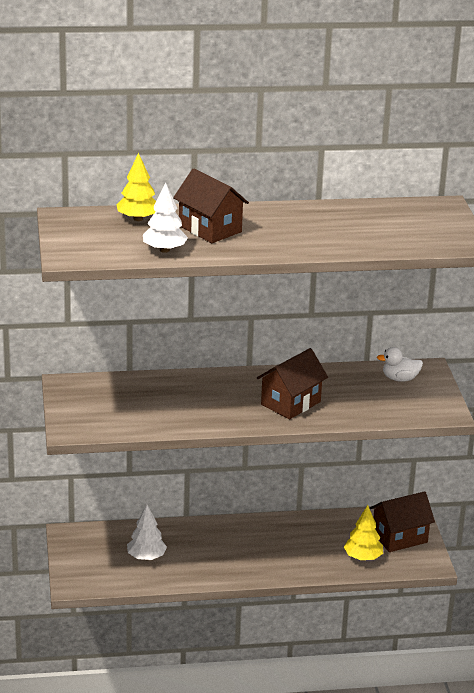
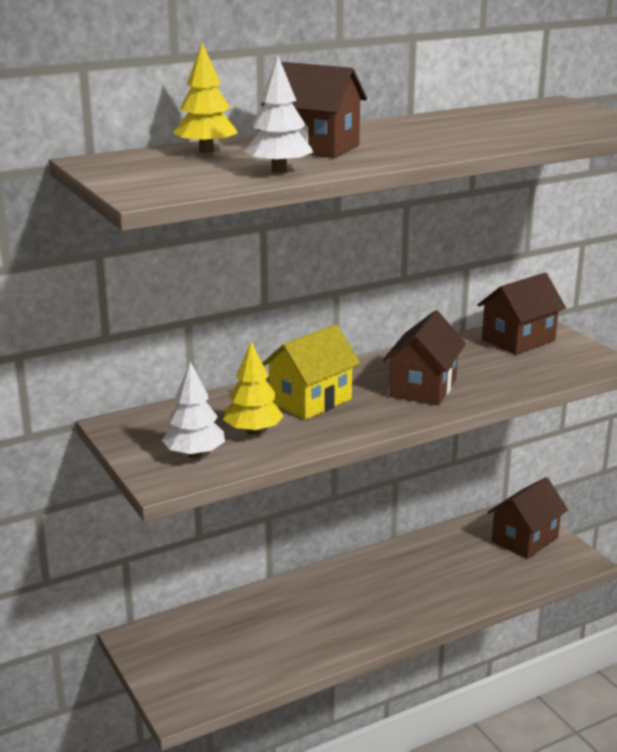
camera: 20 degrees left, 5 degrees down
white tree [127,505,167,560] -> white tree moved to [162,362,225,458]
yellow tree [344,505,383,561] -> yellow tree moved to [223,341,284,435]
white duck [377,347,423,382] -> brown house [477,273,566,355]
none -> yellow house [262,324,360,420]

